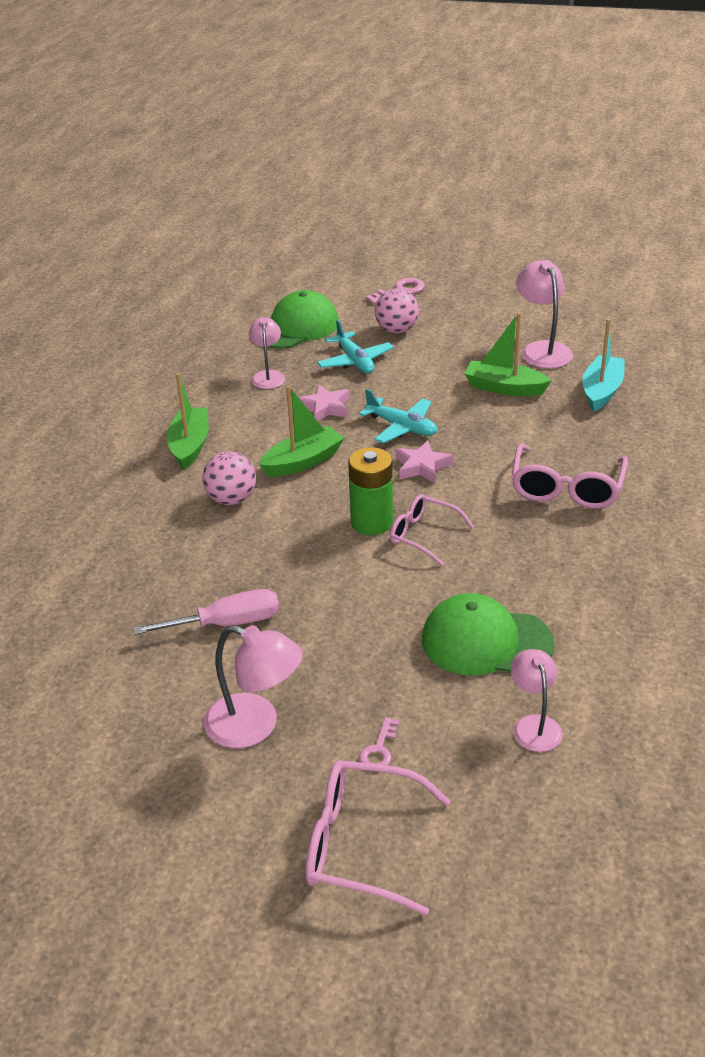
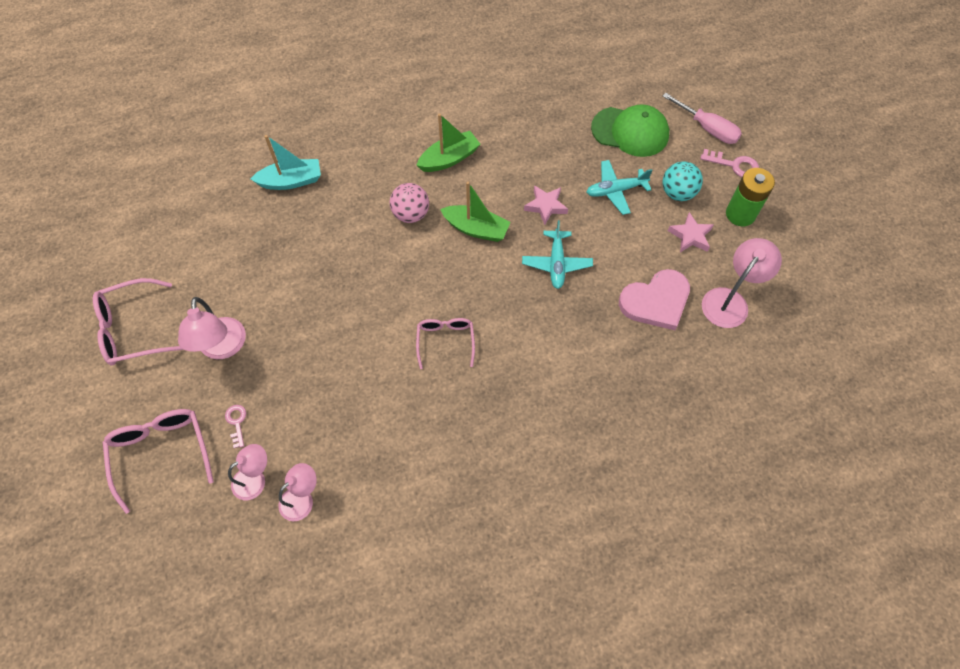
camera: 55 degrees right, 25 degrees up
pink screwdriver [133,589,279,635] -> pink screwdriver moved to [663,93,742,144]
pink lamp [249,317,285,389] -> pink lamp moved to [228,444,267,500]
turquoise plane [317,319,393,374] -> turquoise plane turned 45 degrees clockwise [587,160,653,215]
green battery [348,447,393,535] -> green battery moved to [726,168,775,226]
pink key [359,717,399,765] -> pink key turned 90 degrees clockwise [225,405,246,448]
pink ball [375,288,419,333] -> turquoise ball [663,162,703,201]
pink star [396,440,453,484] -> pink star moved to [668,212,714,252]
green cap [422,593,554,675] -> none
green boat [464,312,552,396] -> pink heart [619,269,690,330]
pink glasses [512,444,628,509] -> pink glasses moved to [93,278,184,365]
turquoise boat [582,319,625,412] -> turquoise boat moved to [251,135,321,190]

